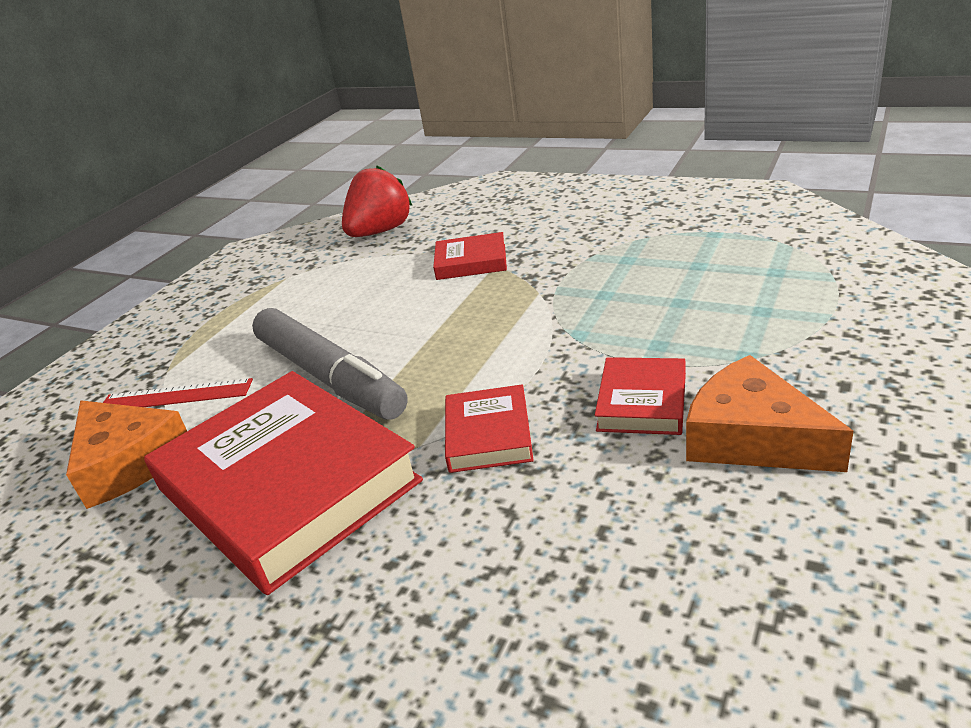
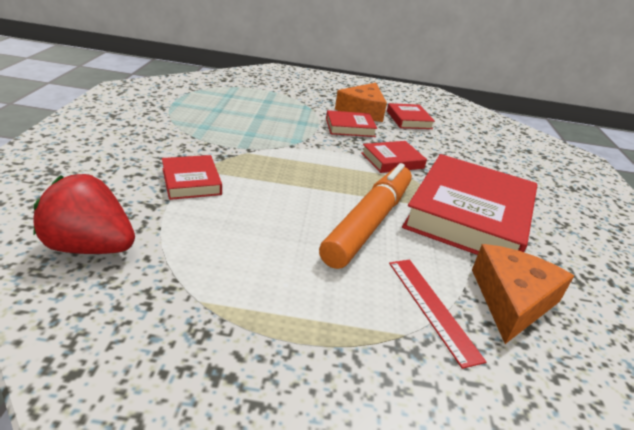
camera: 120 degrees left, 0 degrees up
grey marker [252,308,408,420] -> orange marker [319,163,412,269]
none -> red book [387,103,435,129]

